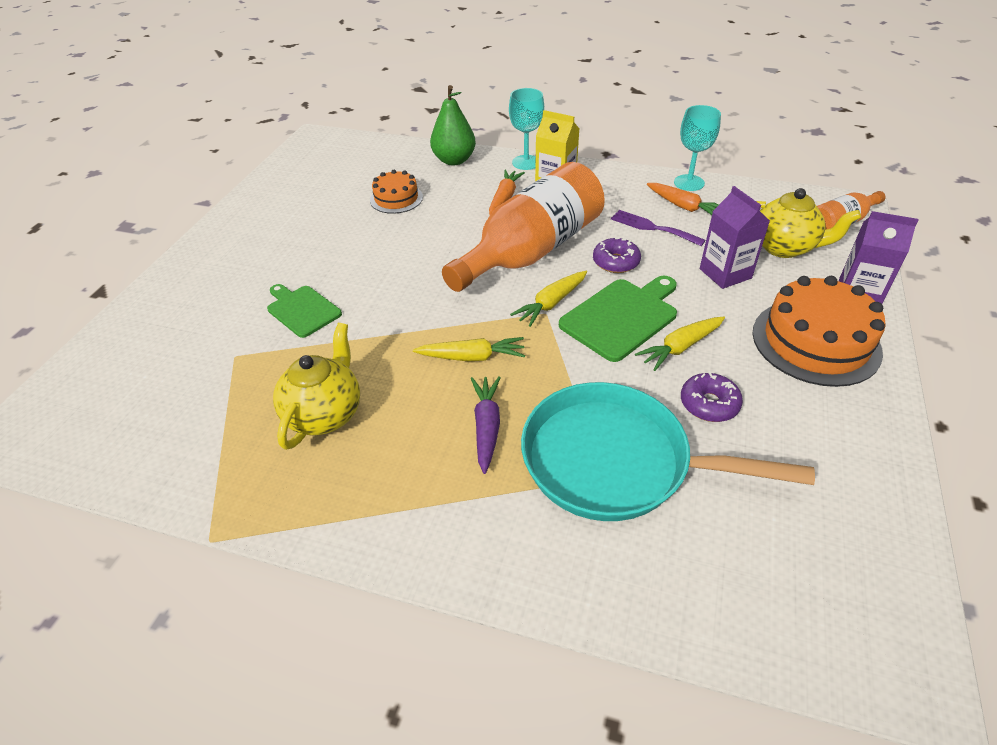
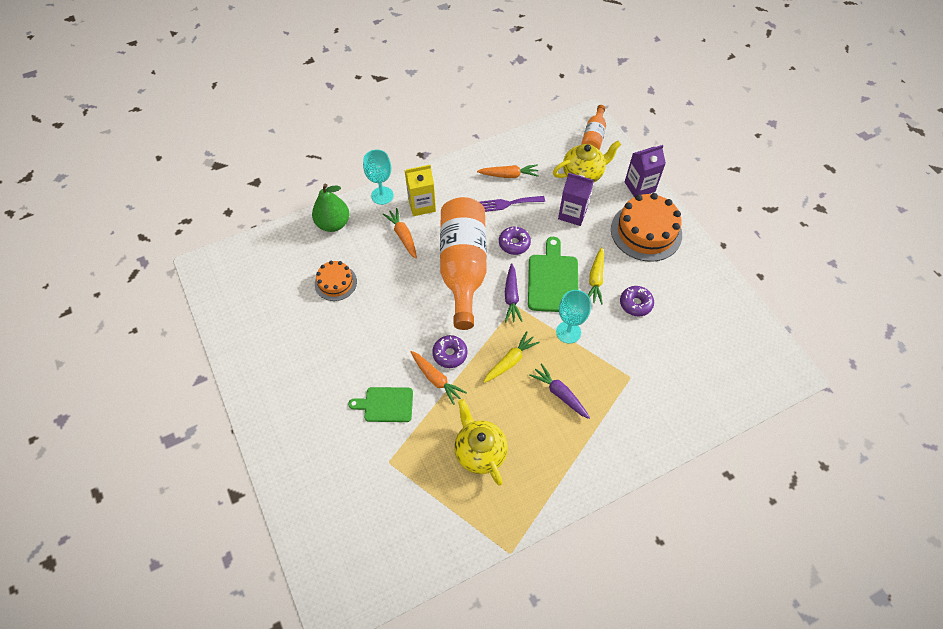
camera: 45 degrees left, 15 degrees up
yellow carrot [510,271,587,327] -> purple carrot [505,263,523,322]
turquoise pan [521,382,815,521] -> none
turquoise goblet [674,105,721,191] -> turquoise goblet moved to [556,290,591,344]
none -> orange carrot [411,351,467,405]
none -> purple donut [432,335,468,368]

